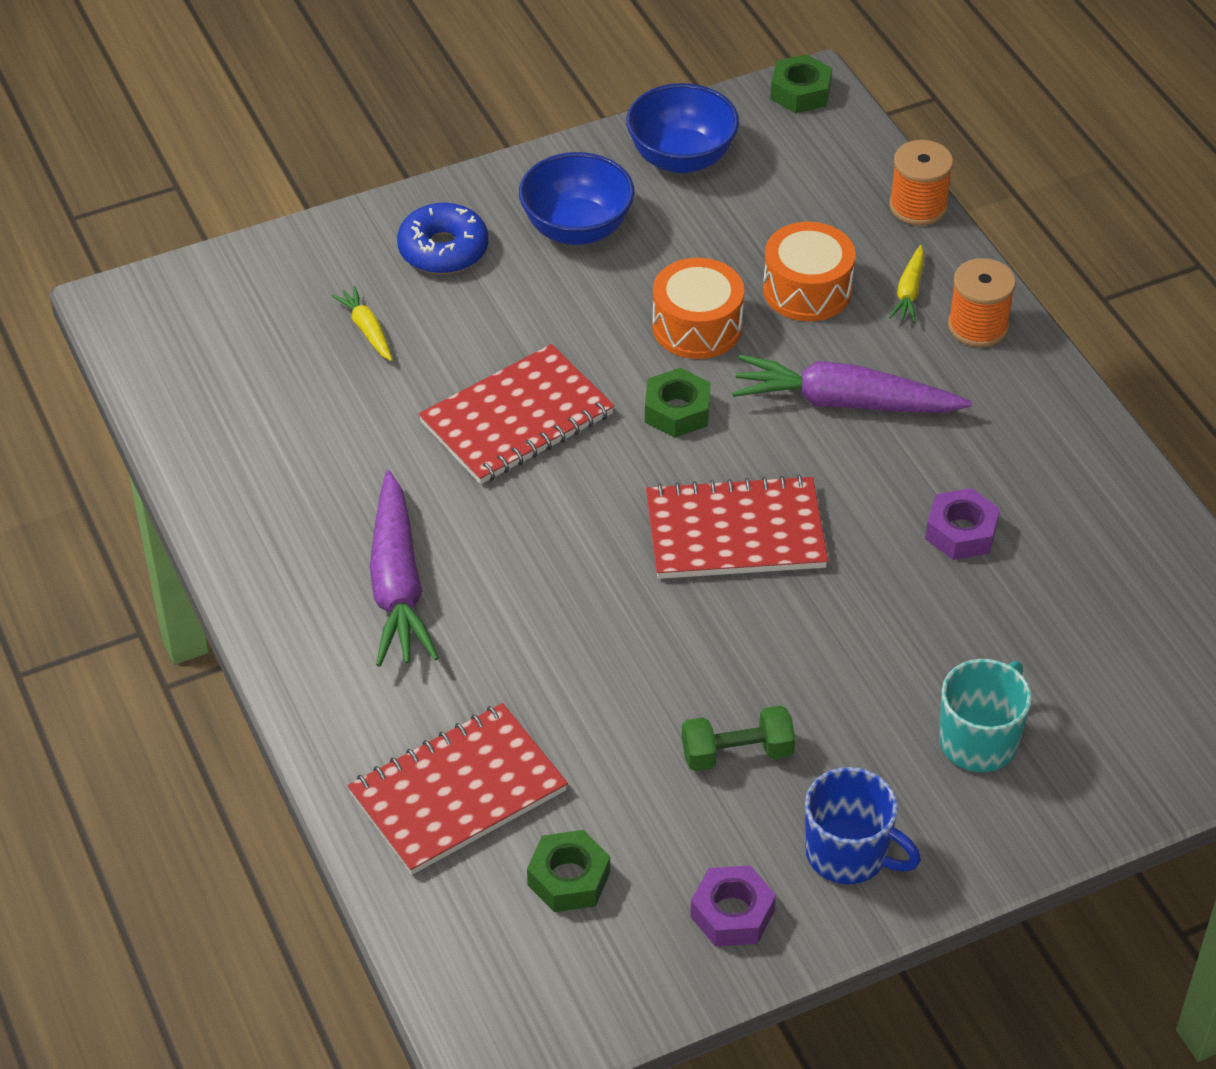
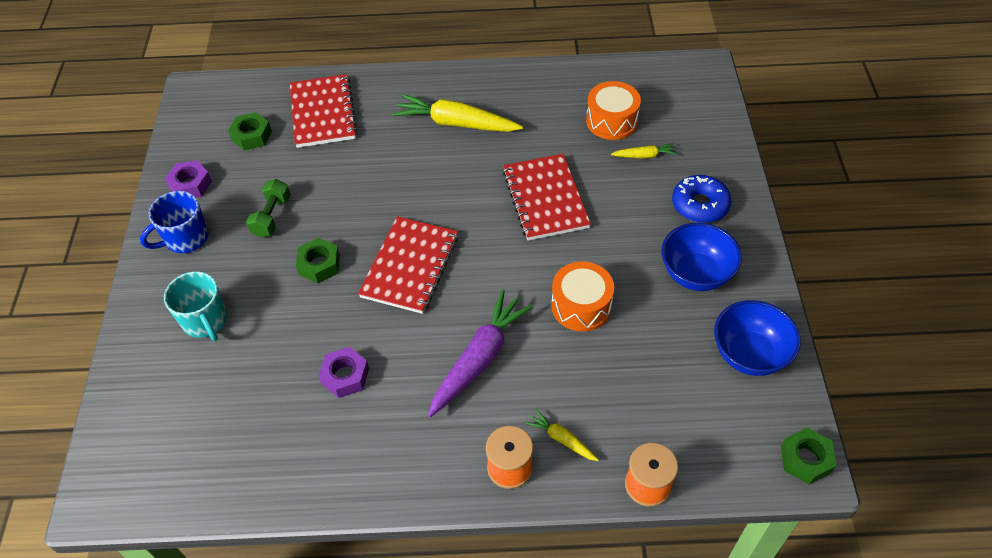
camera: 115 degrees right, 5 degrees up
purple carrot [370,470,439,667] -> yellow carrot [392,94,523,132]
green nut [645,368,711,438] -> green nut moved to [296,238,340,283]
orange drum [763,222,855,322] -> orange drum moved to [586,81,641,140]

